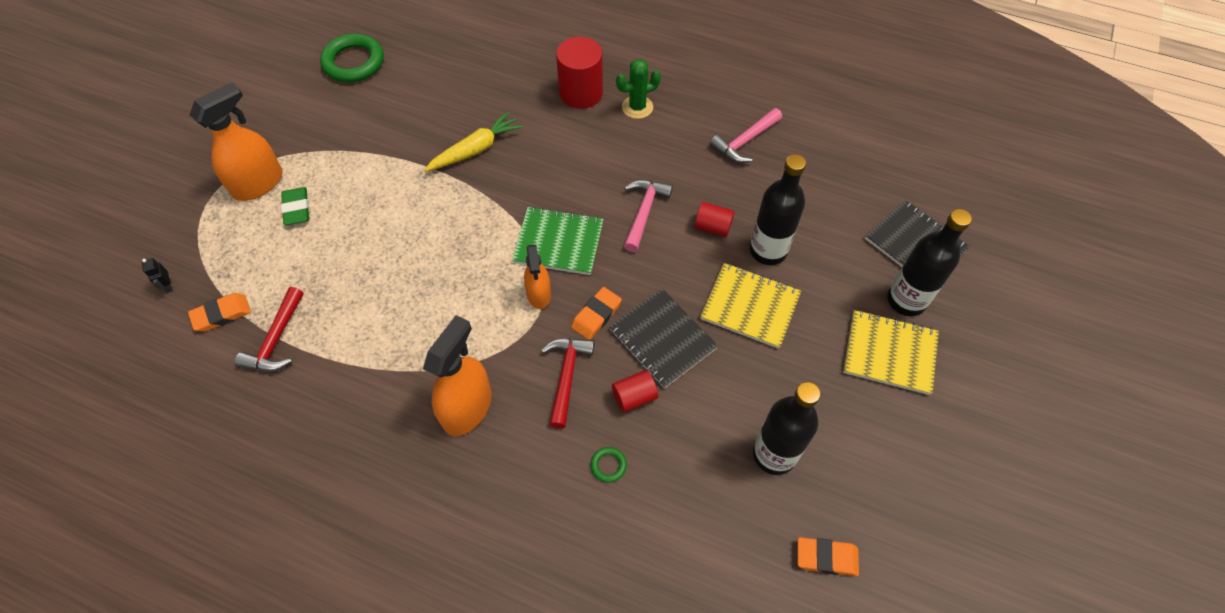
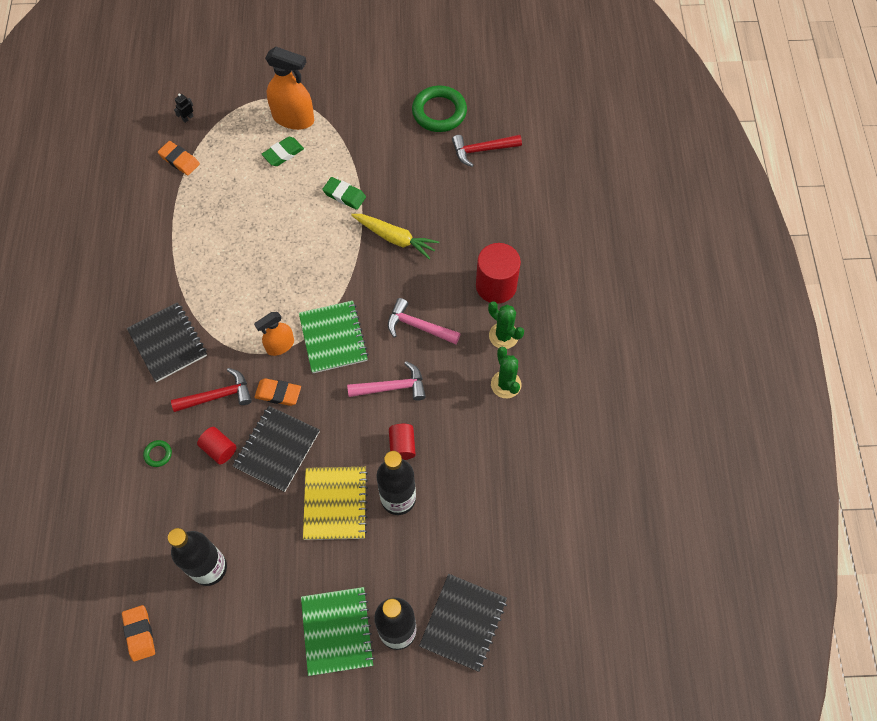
camera: 65 degrees right, 5 degrees up
red hammer [235,287,304,372] -> red hammer moved to [452,135,522,167]
orange spray bottle [423,315,492,436] -> black notebook [127,302,207,382]
pink hammer [710,108,782,163] -> pink hammer moved to [388,298,460,344]
yellow notebook [843,310,939,395] -> green notebook [301,587,375,676]
none -> green eraser [322,177,366,210]
none -> green cactus [491,347,521,398]

